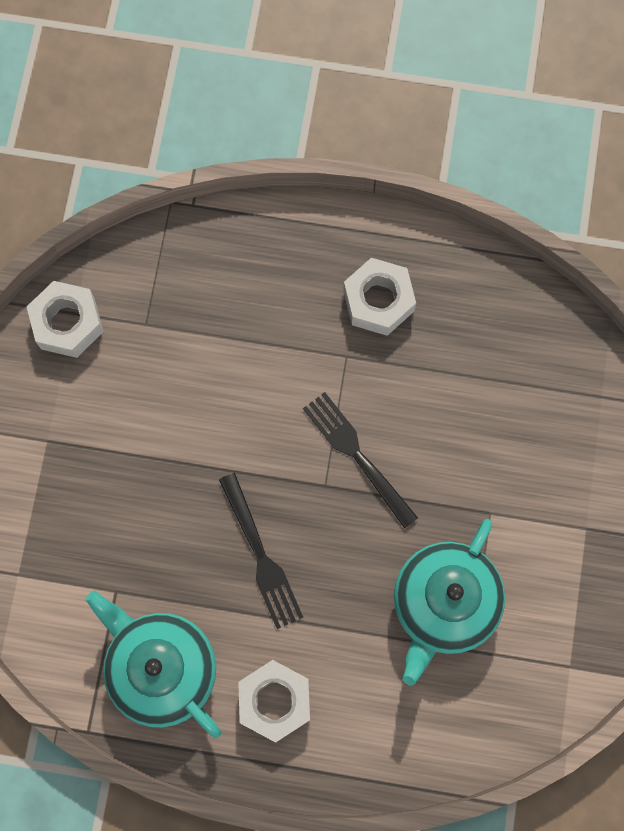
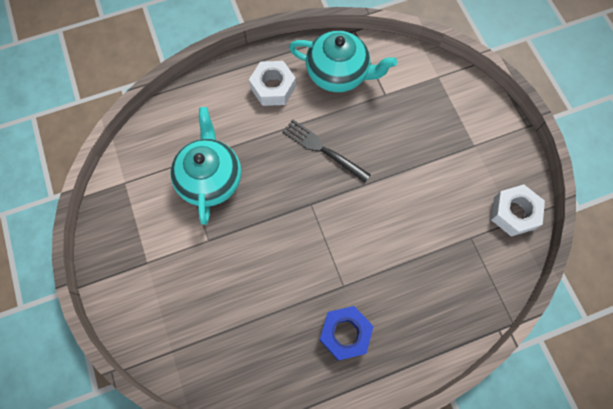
camera: 150 degrees right, 5 degrees down
black fork [303,392,418,529] -> none
white nut [343,258,416,336] -> blue nut [320,306,374,361]

